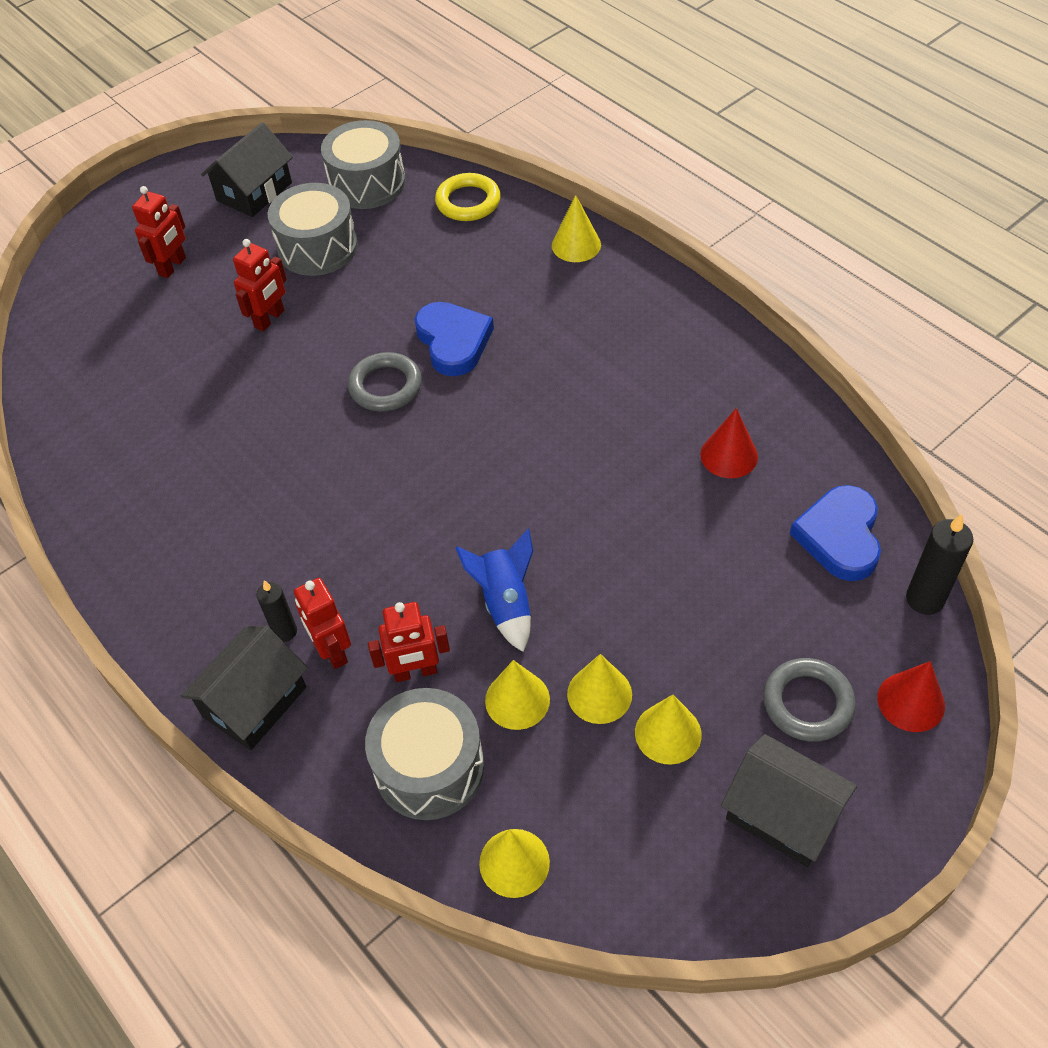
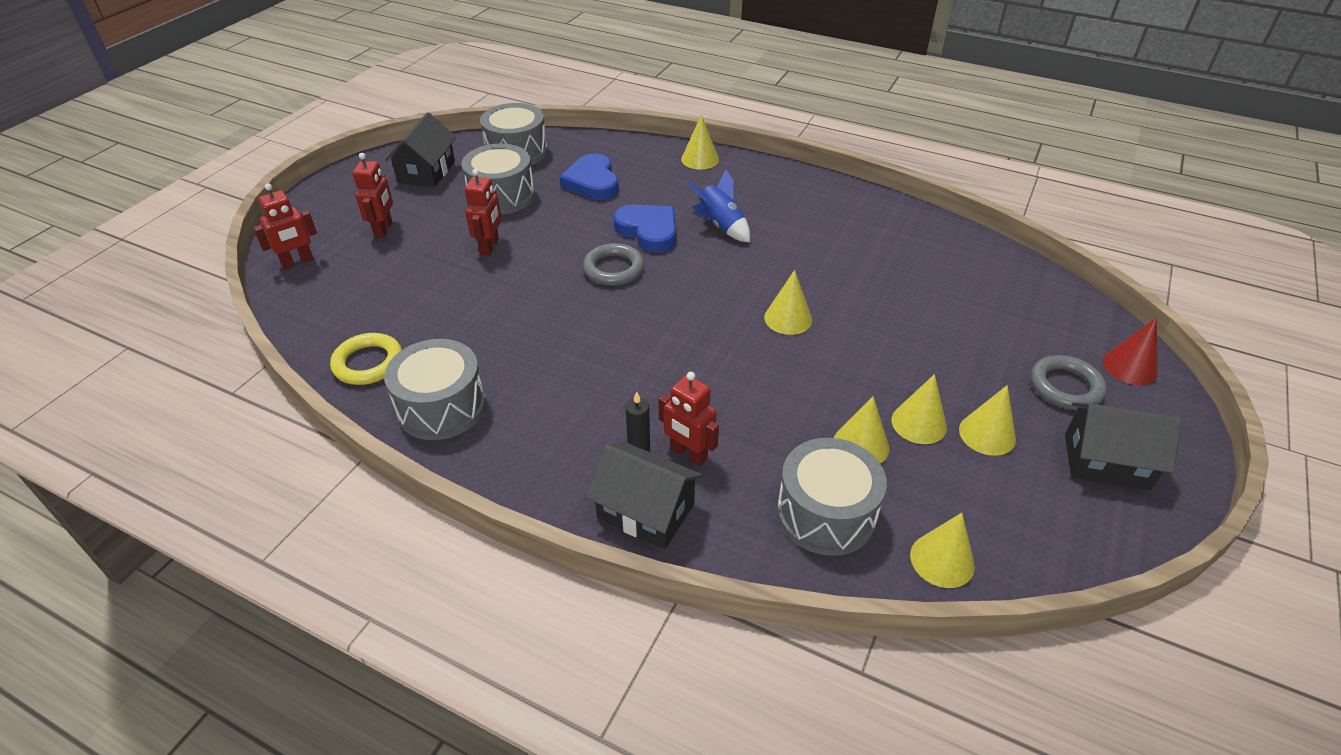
camera: 25 degrees left, 10 degrees down
black house [181,626,308,750] -> black house turned 75 degrees counterclockwise [586,443,703,549]
red robot [368,602,450,682] -> red robot moved to [253,183,317,269]
yellow ring [435,173,501,221] -> yellow ring moved to [330,333,402,385]
blue rocket [456,529,533,652] -> blue rocket moved to [688,170,750,242]
red cone [700,408,758,478] -> none
blue heart [790,485,881,581] -> blue heart moved to [559,154,619,200]
black candle [906,514,973,615] -> none
none -> grey drum [384,339,486,440]
none -> yellow cone [764,270,812,335]

